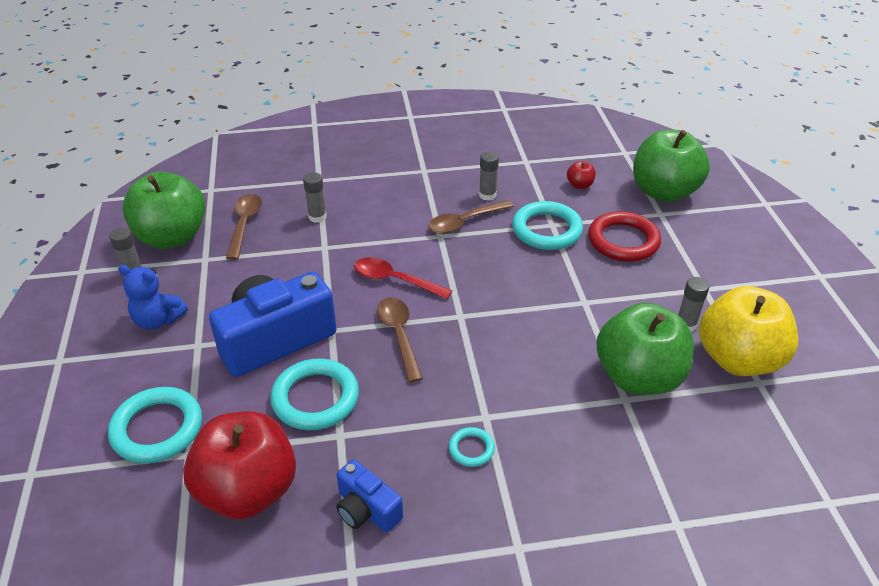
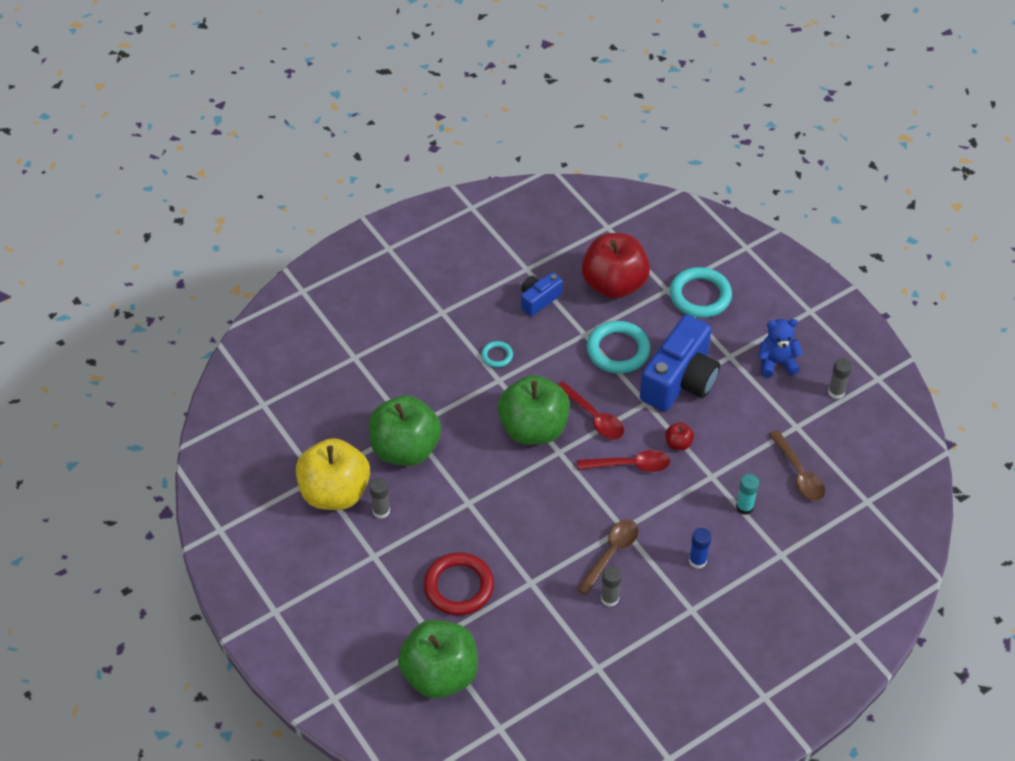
camera: 155 degrees right, 10 degrees up
green apple [122,171,206,249] -> green apple moved to [498,375,570,445]
grey glue stick [303,172,327,223] -> turquoise glue stick [736,474,759,515]
blue camera [336,460,403,532] -> blue camera turned 60 degrees counterclockwise [521,272,563,317]
brown spoon [377,297,423,383] -> red spoon [558,382,624,439]
turquoise ring [512,201,583,250] -> none
red apple [567,161,596,189] -> red apple moved to [665,423,694,450]
none -> blue glue stick [689,528,711,569]

